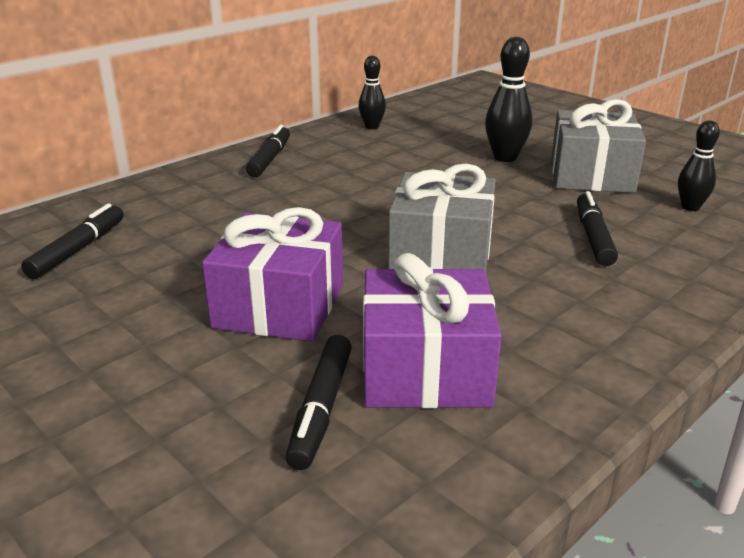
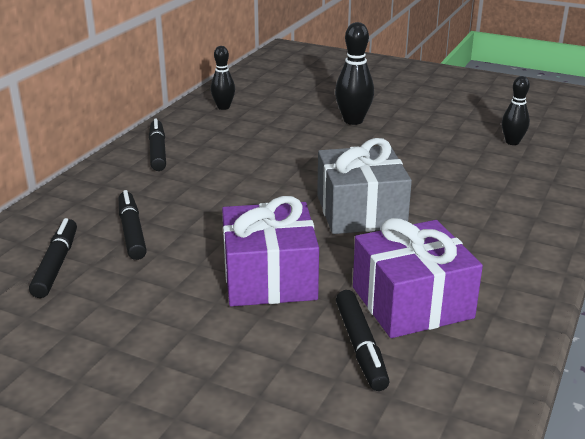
camera: 20 degrees left, 0 degrees up
grey gift [551,99,646,193] -> none
black marker [577,191,618,266] -> black marker moved to [119,190,147,260]

